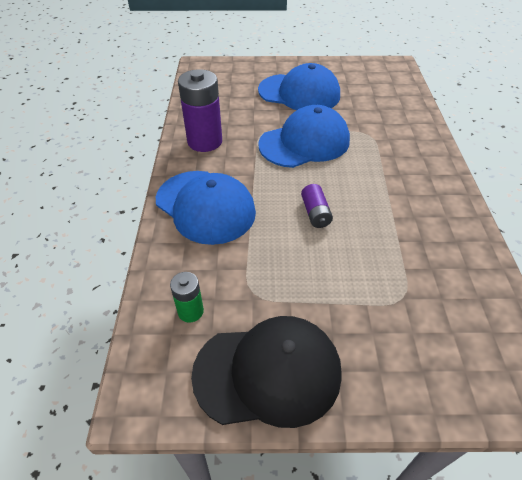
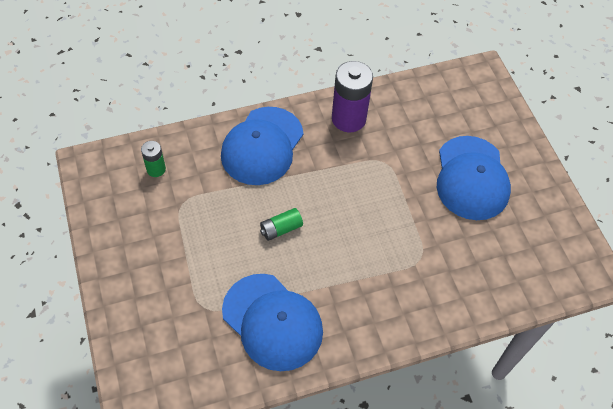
camera: 70 degrees right, 10 degrees up
black cap [191,316,342,428] -> none
blue cap [258,105,350,168] -> blue cap moved to [222,274,323,371]
purple battery [301,184,333,228] -> green battery [260,208,303,241]

